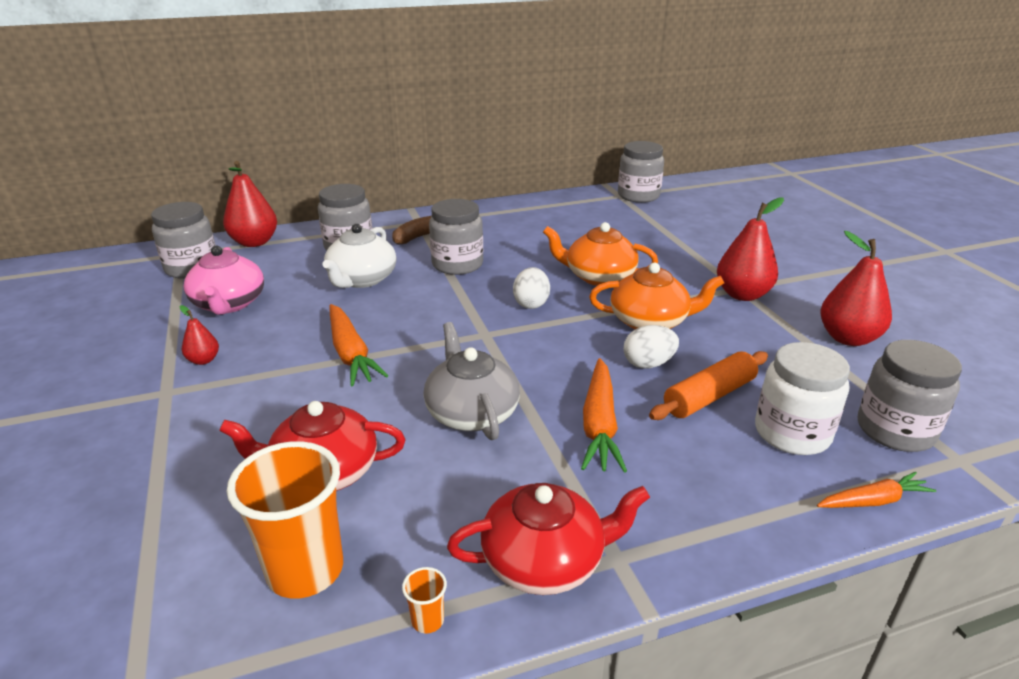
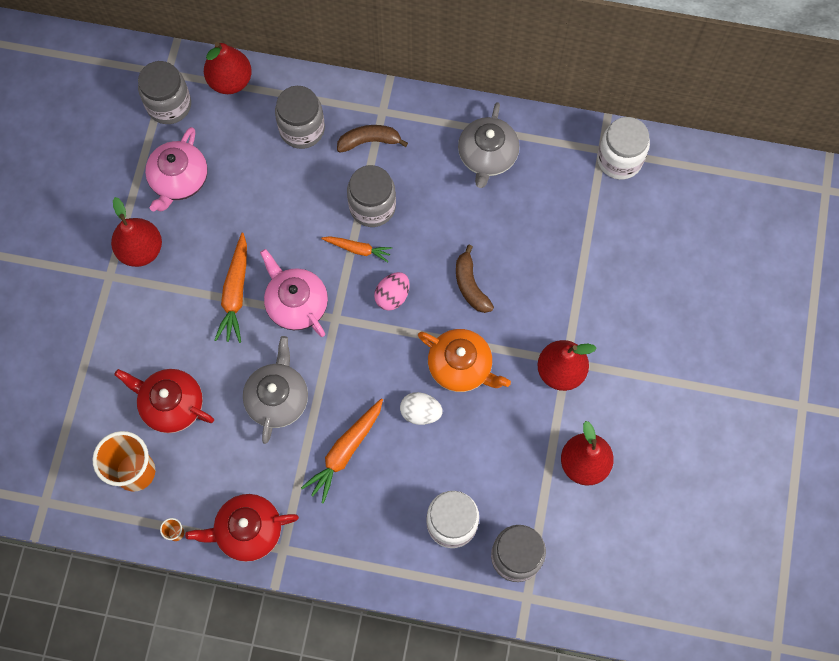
camera: 30 degrees right, 40 degrees up
red pear [180,305,219,365] -> red pear [111,197,162,267], size x1.96
white teapot [322,224,396,288] -> none
red teapot [447,483,650,595] -> red teapot turned 150 degrees clockwise [185,494,299,562]
white egg [513,267,550,309] -> pink egg [374,272,410,311]
orange teapot [543,222,658,286] -> brown banana [456,245,494,313]
grey jar [618,141,664,203] -> white jar [597,117,650,179]
orange rolling pin [649,351,768,420] -> none
orange carrot [817,472,936,508] -> orange carrot moved to [321,236,392,262]
none -> pink teapot [260,249,328,337]
none -> grey teapot [458,102,519,188]

